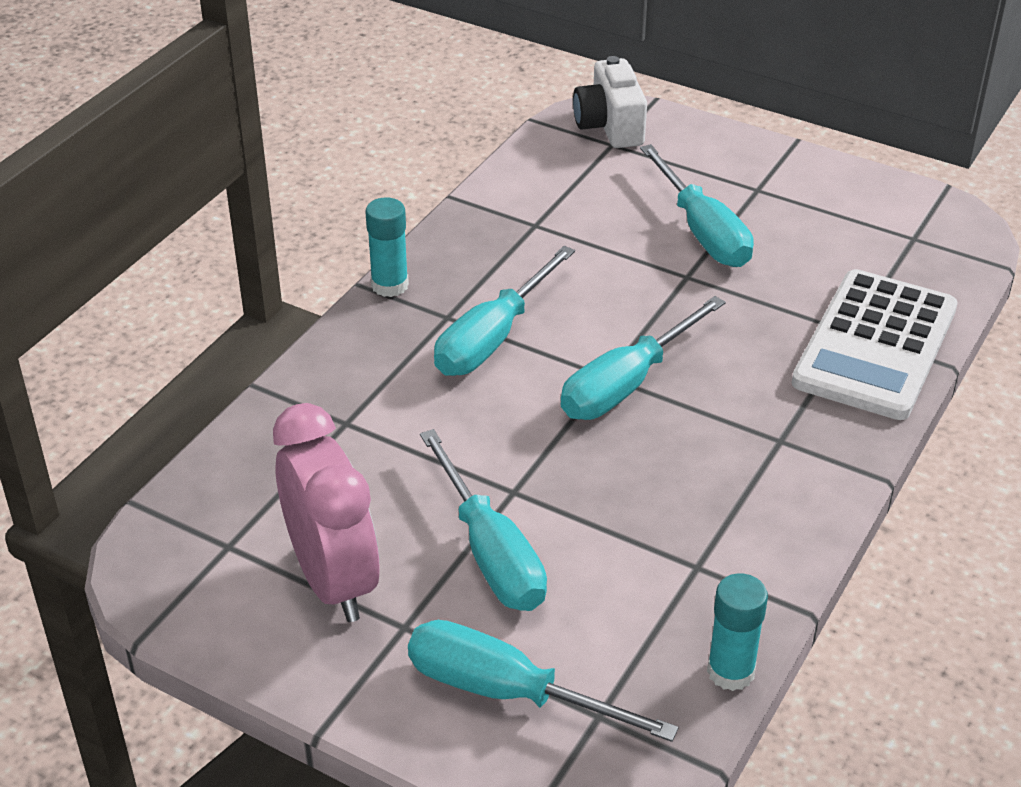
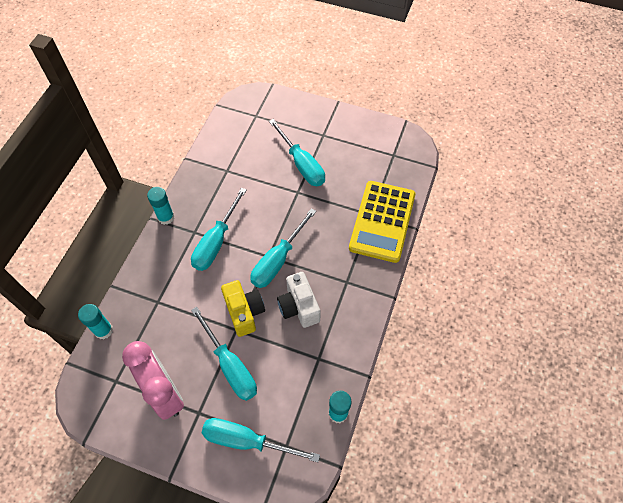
camera: 10 degrees left, 20 degrees up
white camera [573,56,647,148] -> white camera moved to [277,272,321,328]
white calculator [792,269,958,420] -> yellow calculator [349,181,415,263]
none -> turquoise glue stick [78,304,113,339]
none -> yellow camera [221,280,265,337]

